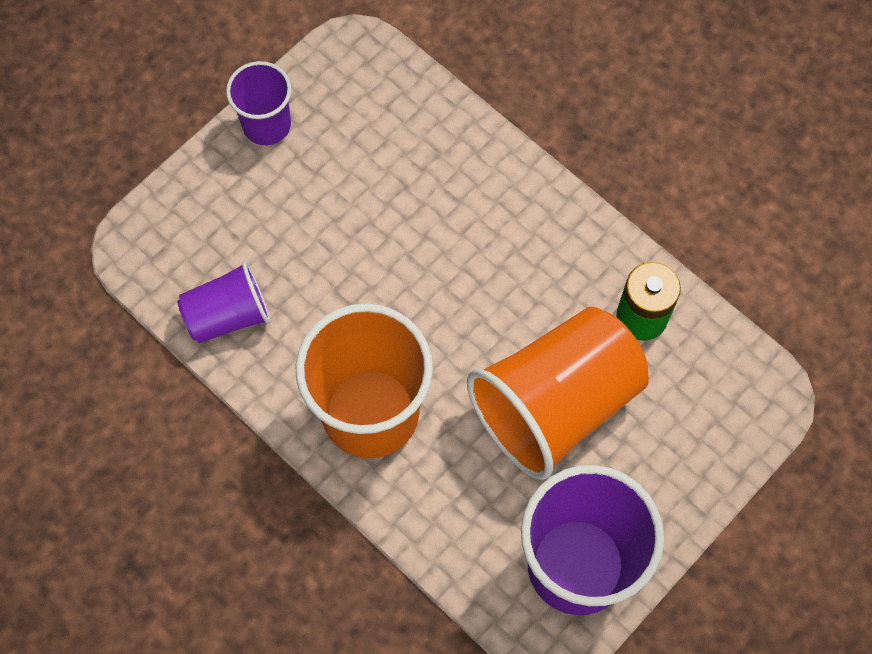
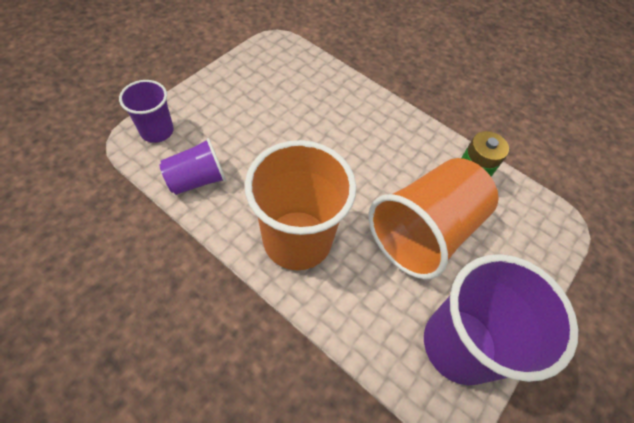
camera: 10 degrees left, 10 degrees down
purple cup [226,61,292,145] -> purple cup moved to [119,80,174,143]

